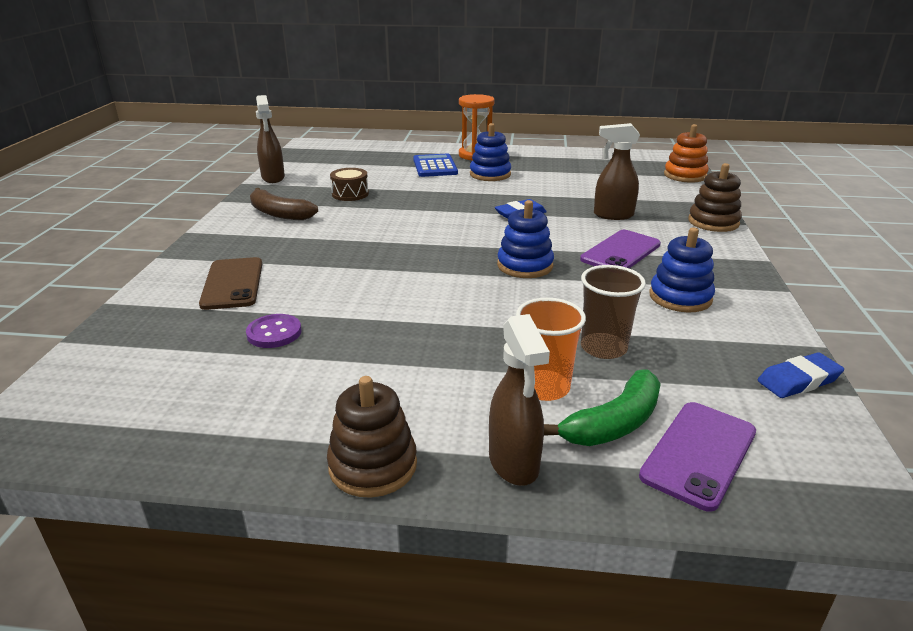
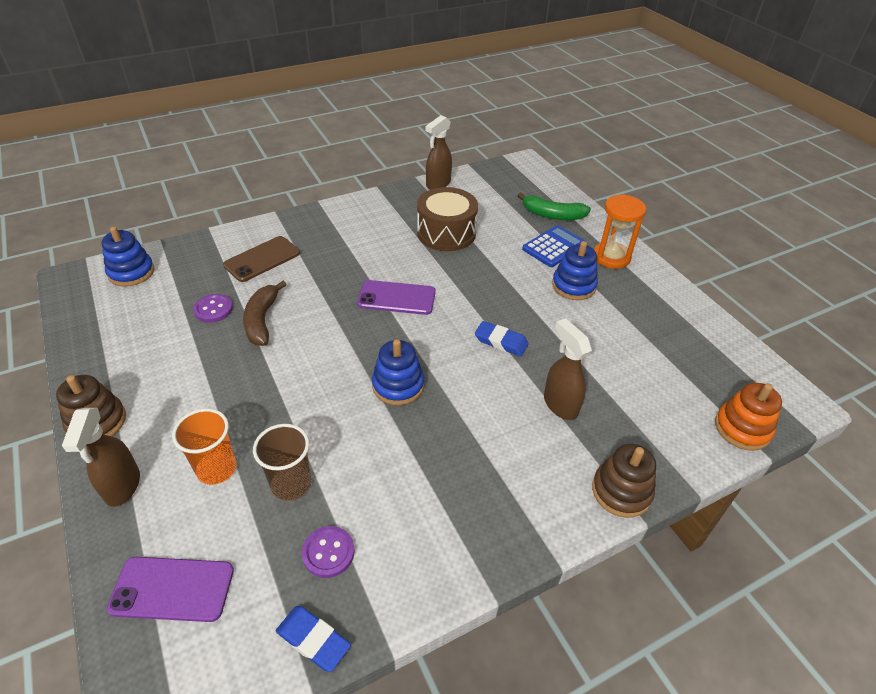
camera: 55 degrees right, 15 degrees up
brown banana [250,188,318,220] -> brown banana moved to [243,281,287,346]
brown drum [330,168,369,201] -> brown drum [417,187,478,251], size x1.78
brown spray bottle [489,314,550,486] -> brown spray bottle turned 45 degrees counterclockwise [62,408,140,507]
green banana [544,369,661,446] -> green banana moved to [517,192,591,220]
purple phone [580,230,661,268] -> purple phone moved to [357,280,436,315]
blue stacking toy [649,227,715,313] -> blue stacking toy moved to [101,227,155,287]
none -> purple button [302,526,355,578]

